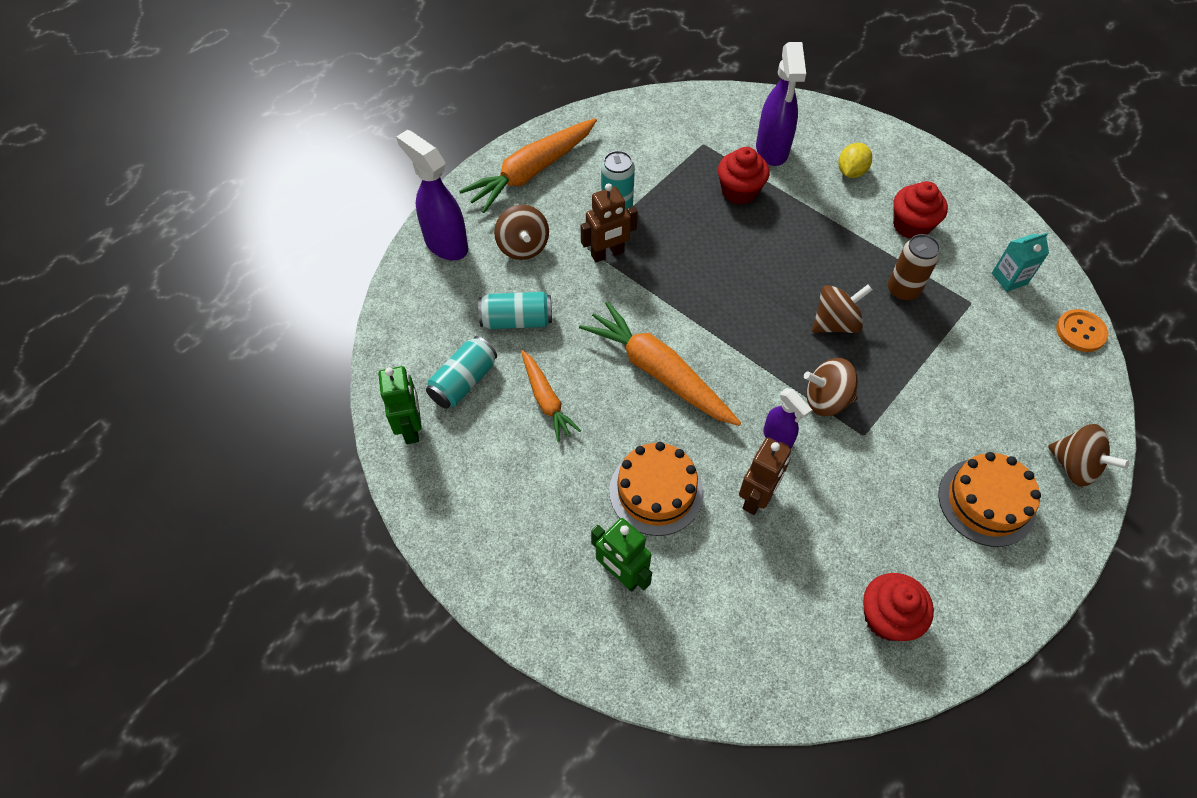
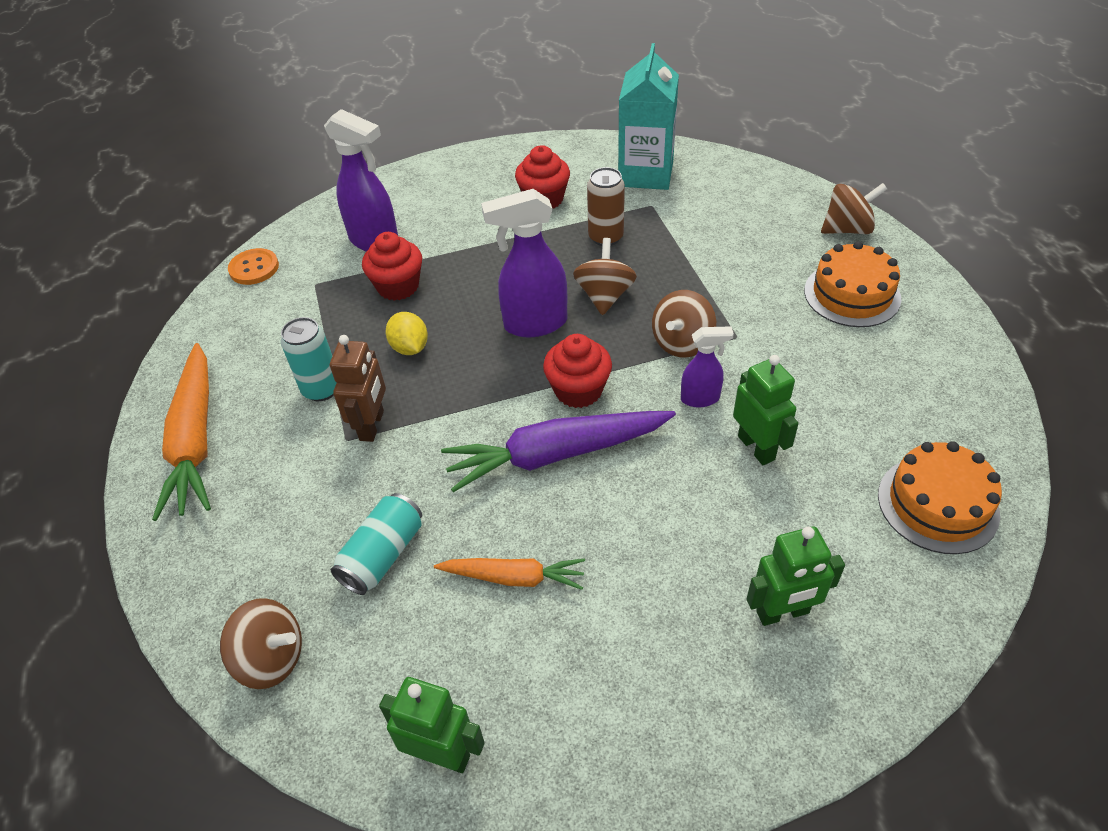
camera: 55 degrees left, 10 degrees down
purple spray bottle [396,130,468,260] -> purple spray bottle moved to [481,189,567,337]
turquoise can [426,336,497,409] -> none
brown spinning top [494,205,549,260] -> brown spinning top moved to [220,598,302,689]
orange carrot [579,301,741,426] -> purple carrot [441,411,676,492]
orange cake [609,442,704,536] -> orange cake moved to [878,441,1002,554]
brown robot [739,437,791,515] -> green robot [733,355,799,465]
yellow lemon [838,143,872,178] -> yellow lemon moved to [386,312,428,355]
red cupcake [863,573,934,641] -> red cupcake moved to [543,334,612,408]
turquoise carton [992,232,1049,292] -> turquoise carton [618,43,679,190], size x1.97
orange button [1056,309,1109,352] -> orange button moved to [228,248,279,285]

